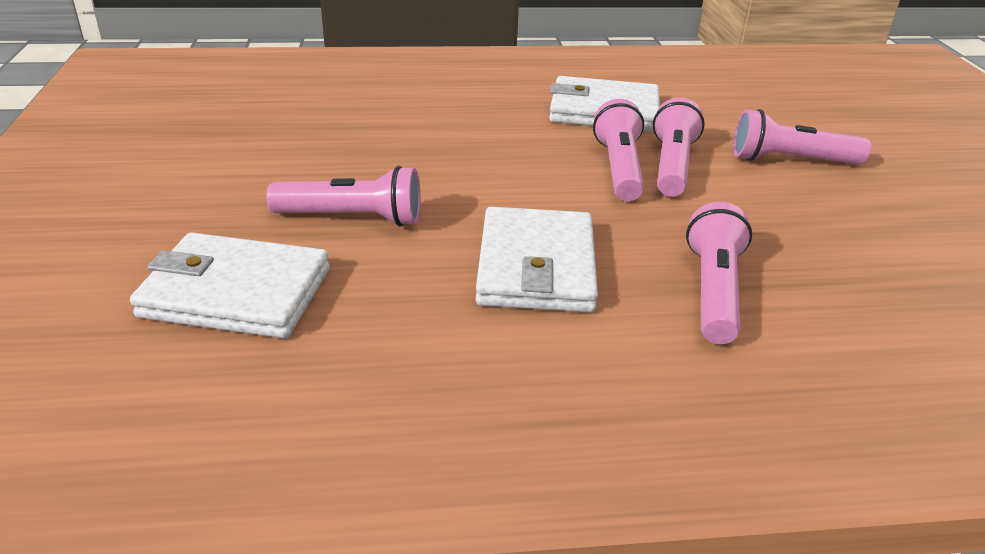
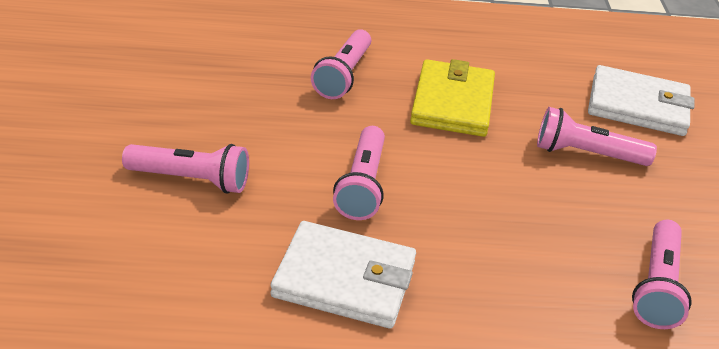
camera: 175 degrees left, 5 degrees up
white wallet [476,207,598,312] -> yellow wallet [410,59,495,137]
pink flashlight [653,97,705,197] -> pink flashlight moved to [632,220,692,329]

